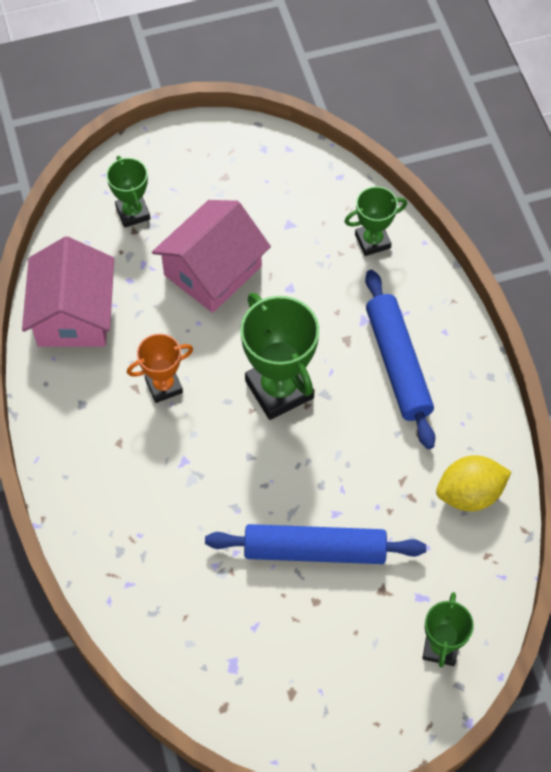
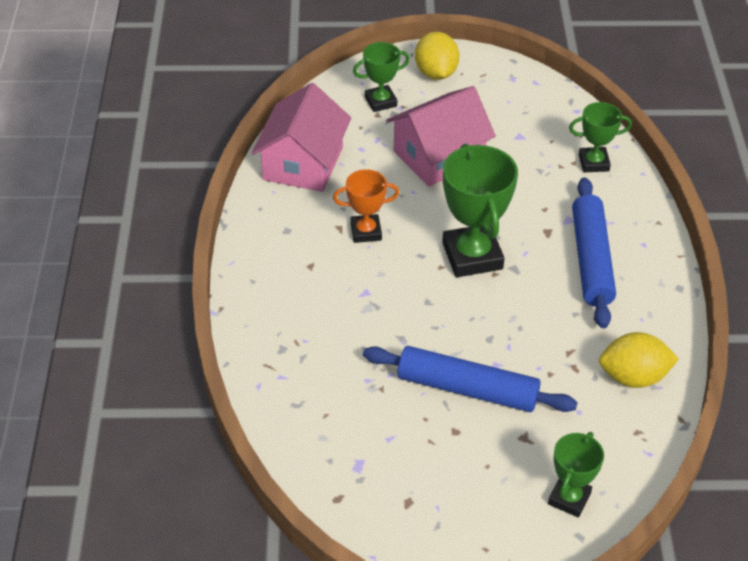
camera: 15 degrees right, 15 degrees down
green trophy [106,156,150,228] -> green trophy turned 75 degrees clockwise [353,42,410,112]
none -> yellow lemon [415,32,459,80]

